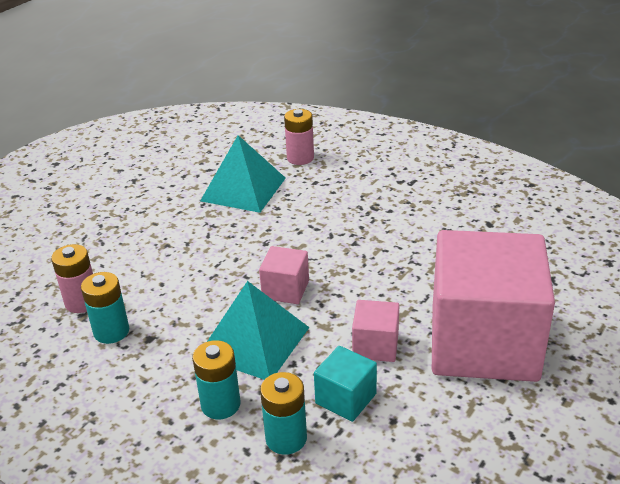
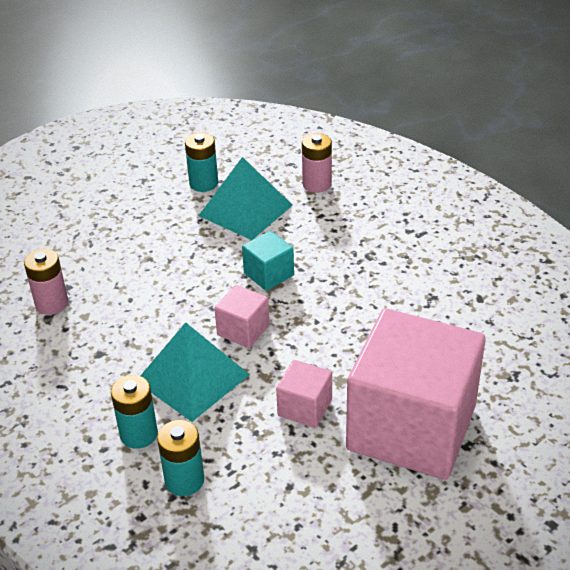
camera: 15 degrees right, 5 degrees up
turquoise battery [81,272,129,344] -> turquoise battery moved to [185,133,218,192]
turquoise cube [314,346,377,422] -> turquoise cube moved to [242,231,294,291]

